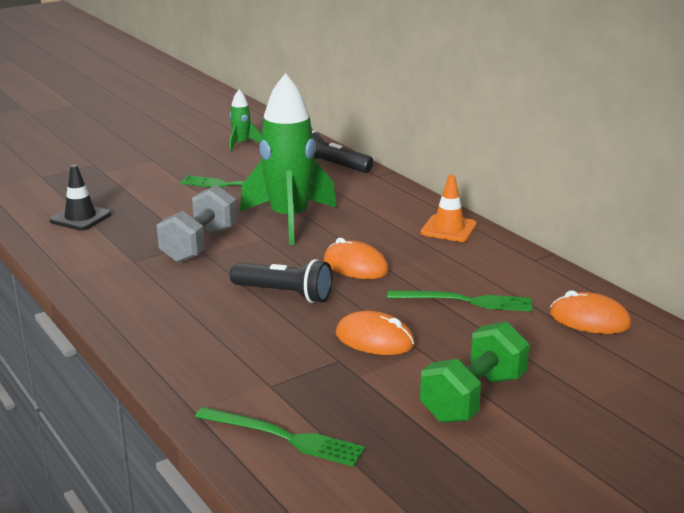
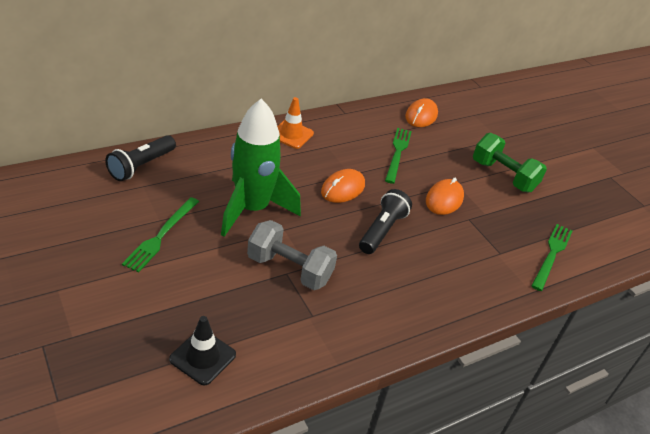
camera: 90 degrees left, 15 degrees up
green rocket [229,90,262,151] -> none

